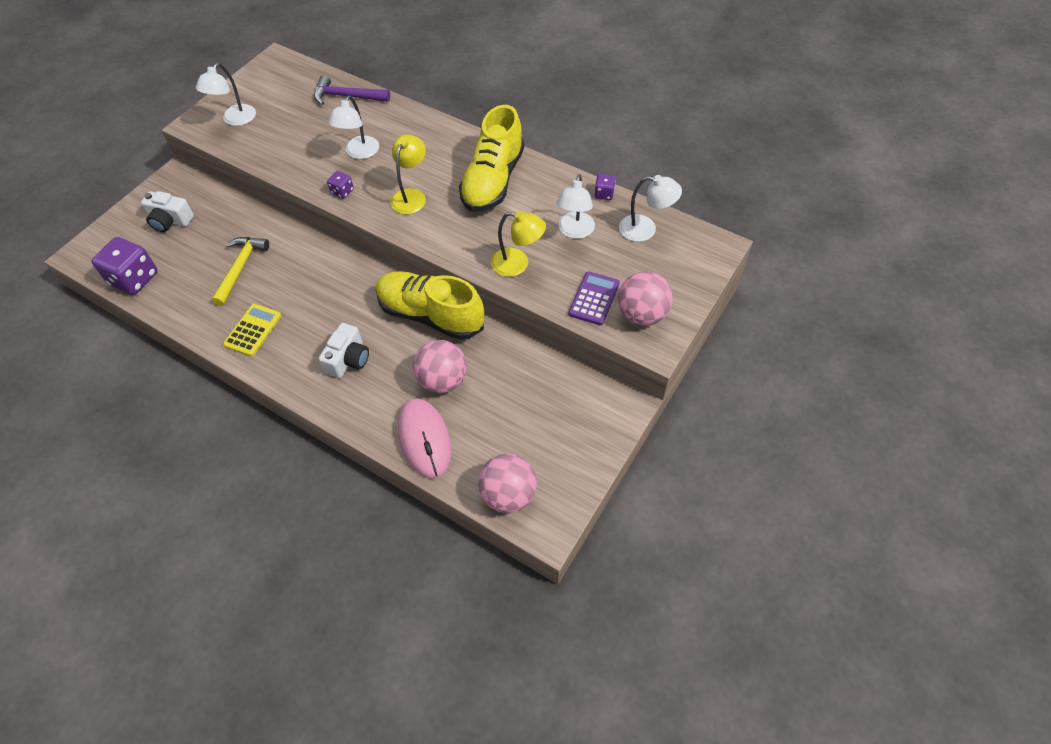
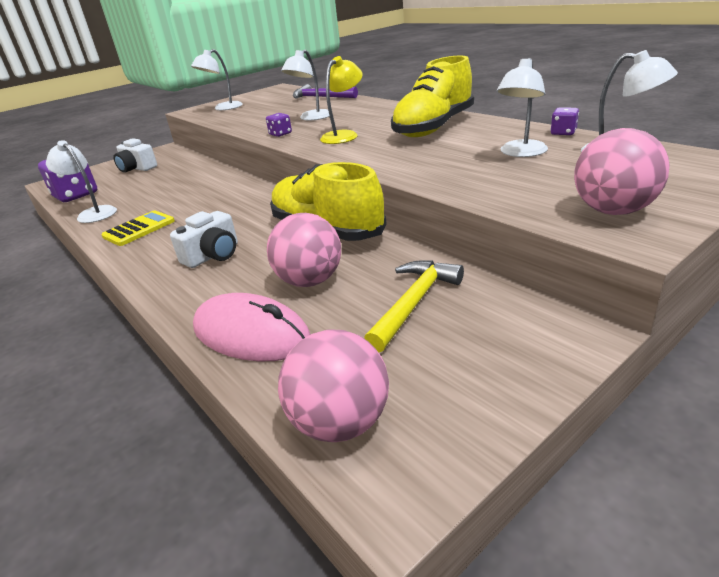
camera: 20 degrees right, 25 degrees down
yellow hammer [212,237,269,306] -> yellow hammer moved to [364,260,464,352]
pink mouse [398,398,452,479] -> pink mouse turned 60 degrees counterclockwise [193,293,311,361]
yellow lamp [491,211,546,277] -> none
purple calculator [568,271,620,325] -> none
none -> white lamp [46,140,117,223]

